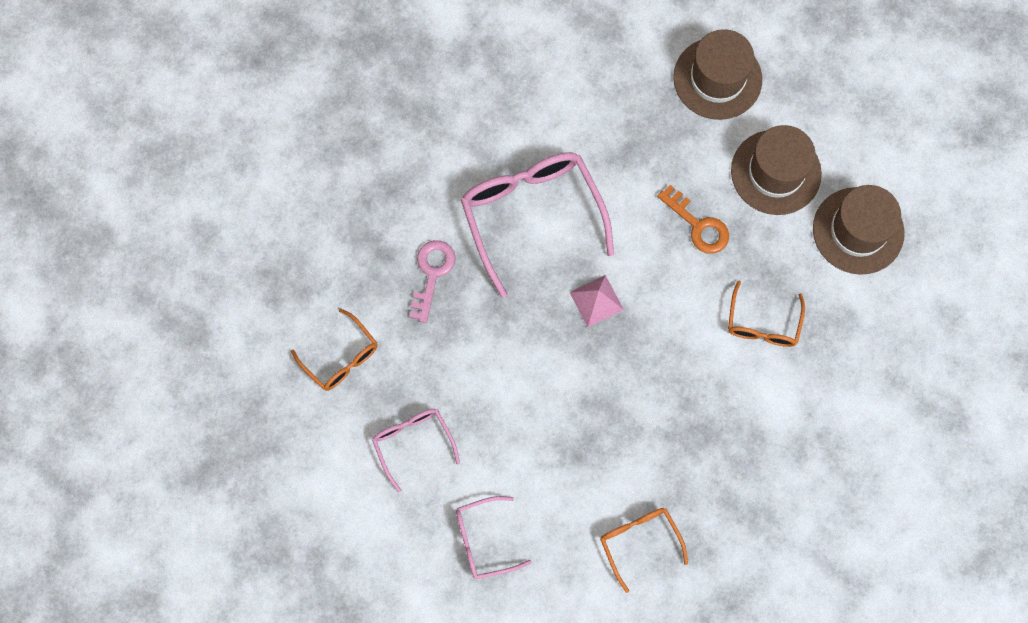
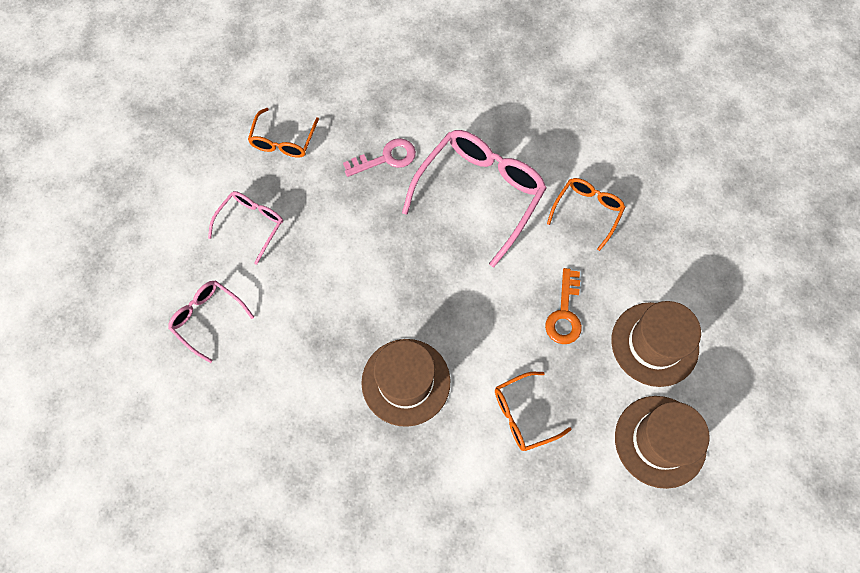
camera: 55 degrees right, 5 degrees down
pink pyramid [569,275,624,327] -> none
orange glasses [600,508,688,593] -> orange glasses moved to [547,178,625,251]
brown hat [673,29,762,120] -> brown hat moved to [361,339,450,427]

